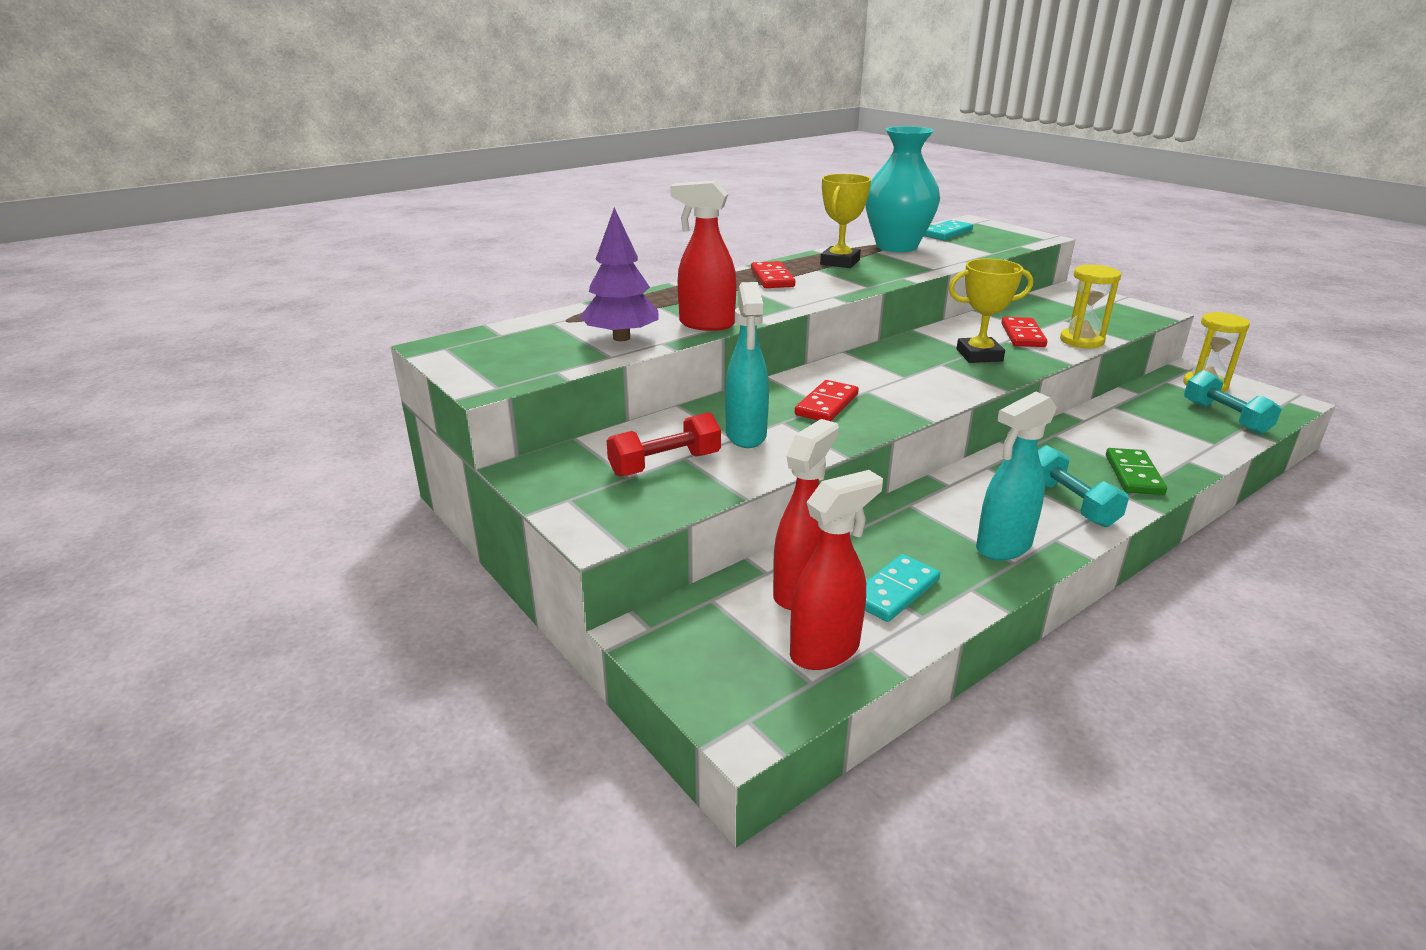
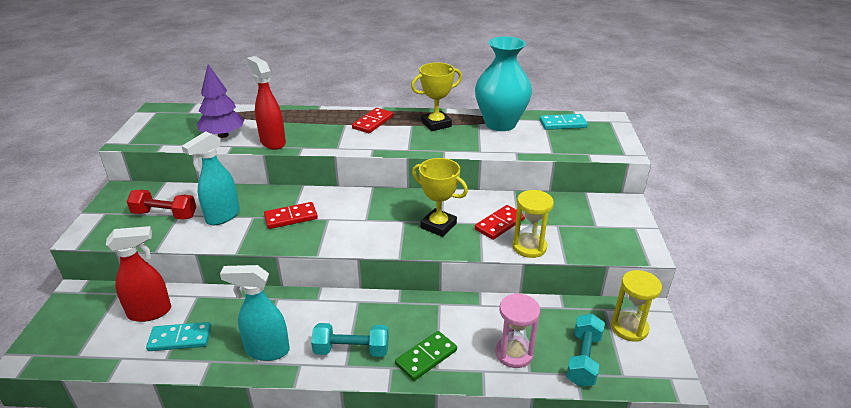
camera: 40 degrees right, 5 degrees up
red spray bottle [790,470,883,670] -> none
turquoise dumbbell [1038,445,1129,527] -> turquoise dumbbell turned 75 degrees clockwise [311,323,389,357]
none -> pink hourglass [495,293,540,368]

